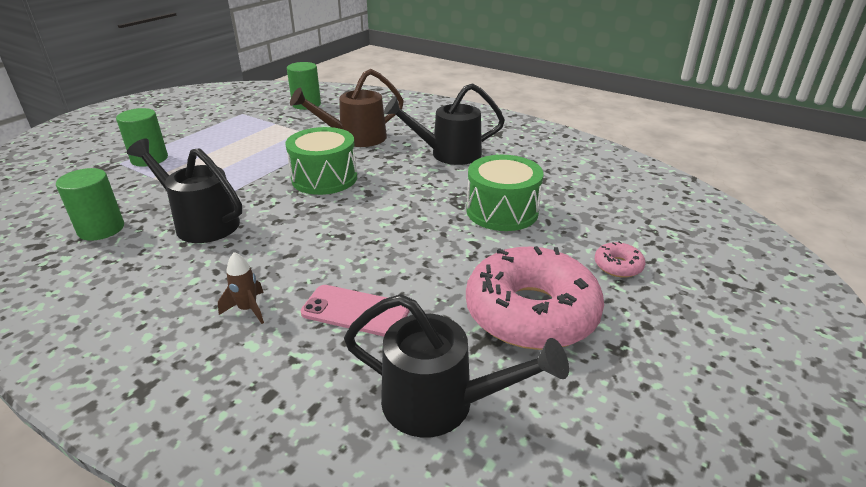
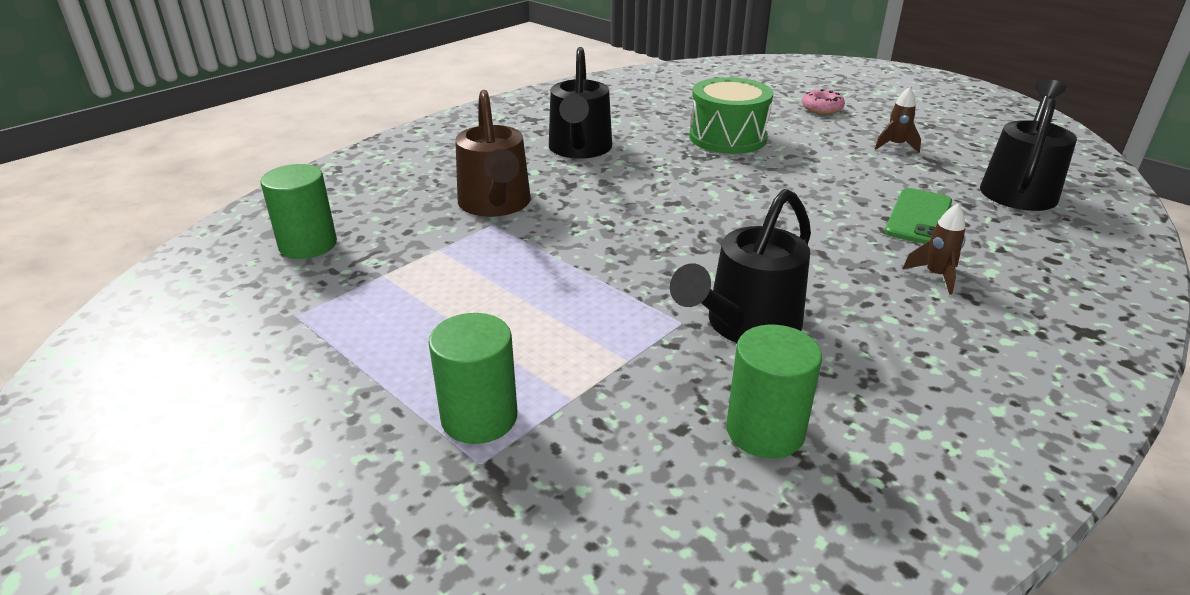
camera: 80 degrees left, 0 degrees up
green drum [285,127,357,195] -> none
pink phone [301,285,410,337] -> green phone [885,188,952,244]
pink donut [466,246,604,350] -> brown rocket [875,87,921,153]

